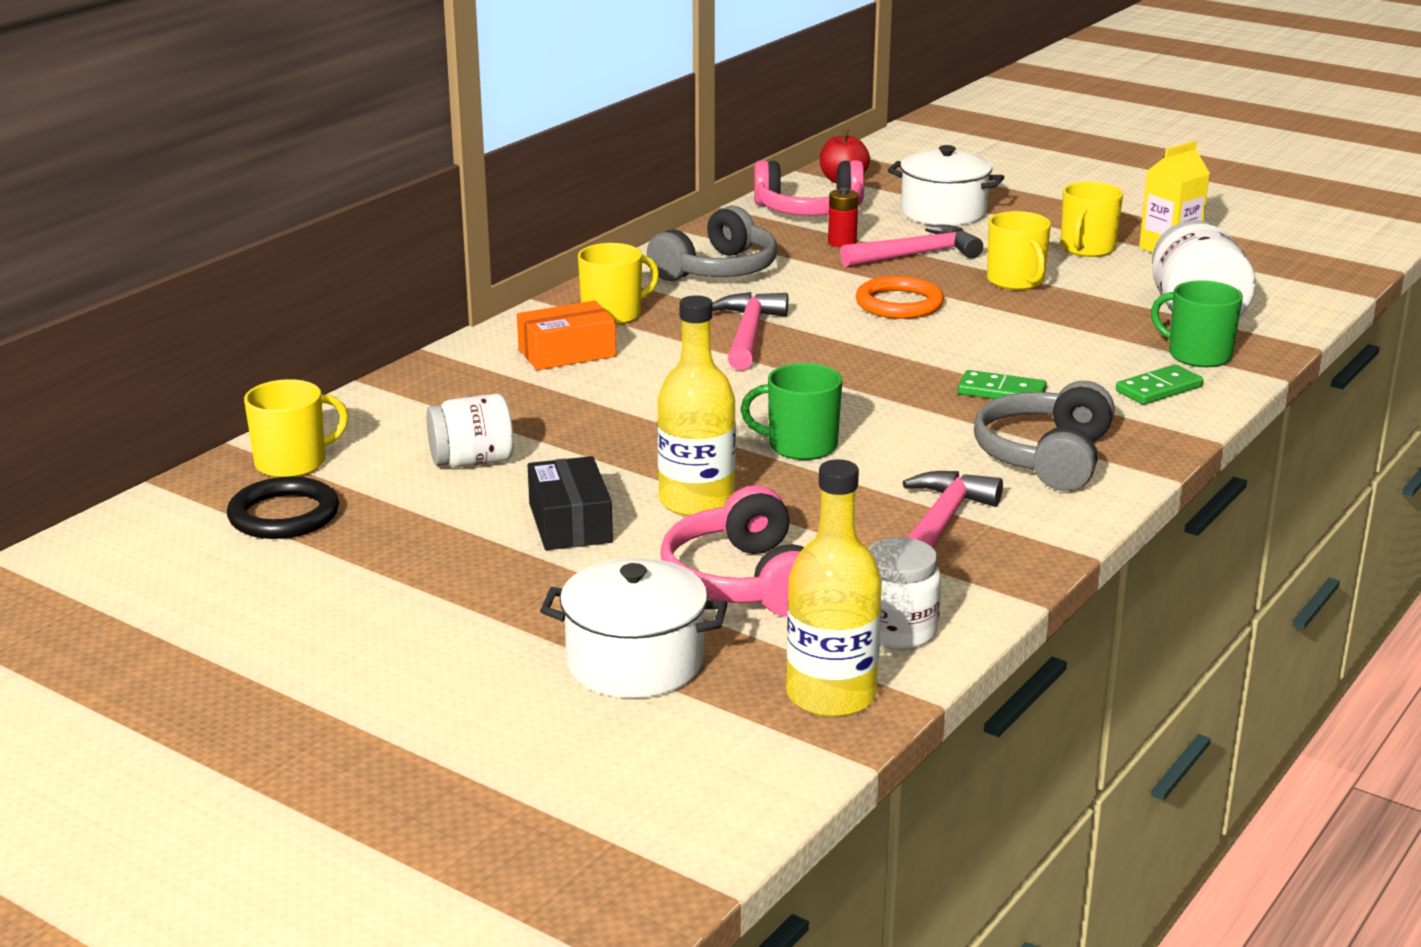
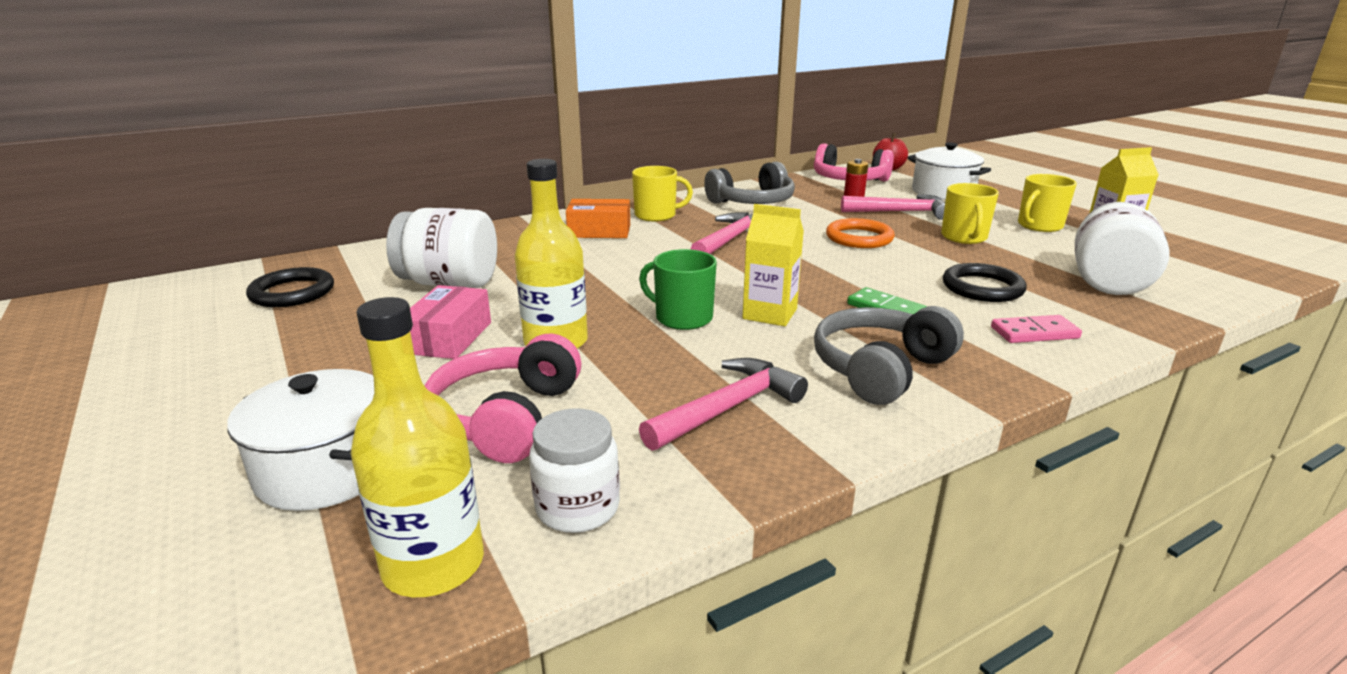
camera: 25 degrees right, 0 degrees up
yellow mug [244,379,348,478] -> none
white jar [426,394,514,467] -> white jar [386,208,497,288], size x1.51
black box [528,456,613,550] -> pink box [410,285,491,359]
green domino [1116,365,1203,405] -> pink domino [991,315,1082,343]
green mug [1151,280,1243,367] -> none
none -> yellow carton [742,204,804,326]
none -> black ring [943,263,1027,302]

